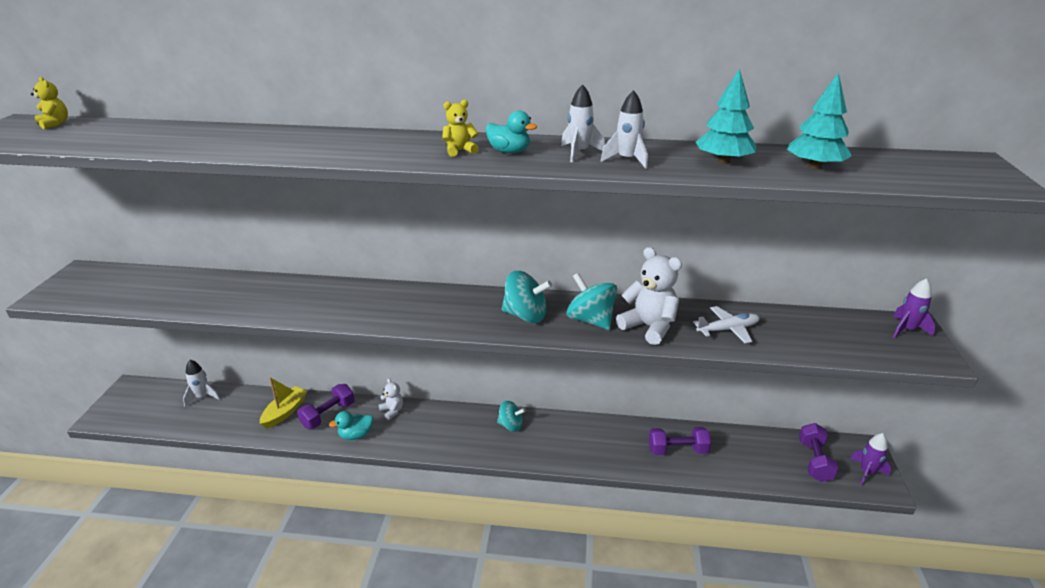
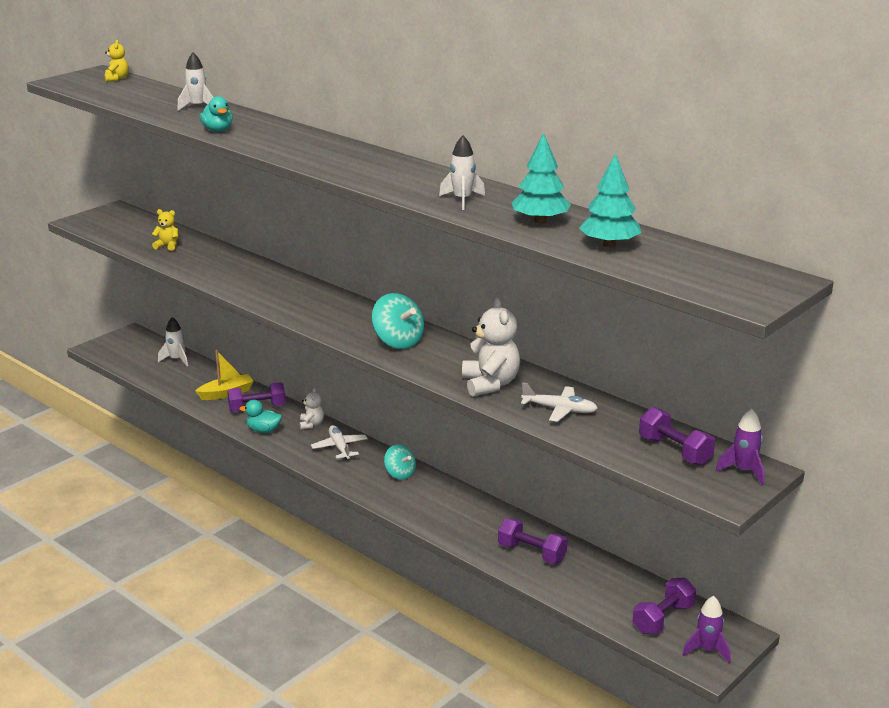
camera: 35 degrees right, 5 degrees down
yellow teddy bear [442,100,479,157] -> yellow teddy bear moved to [152,209,179,251]
turquoise duck [485,110,537,153] -> turquoise duck moved to [200,96,233,132]
white rocket [561,84,605,162] -> white rocket moved to [177,52,214,111]
turquoise spinning top [566,273,617,330] -> none
none -> white plane [311,425,368,459]
none -> purple dumbbell [639,407,715,466]

